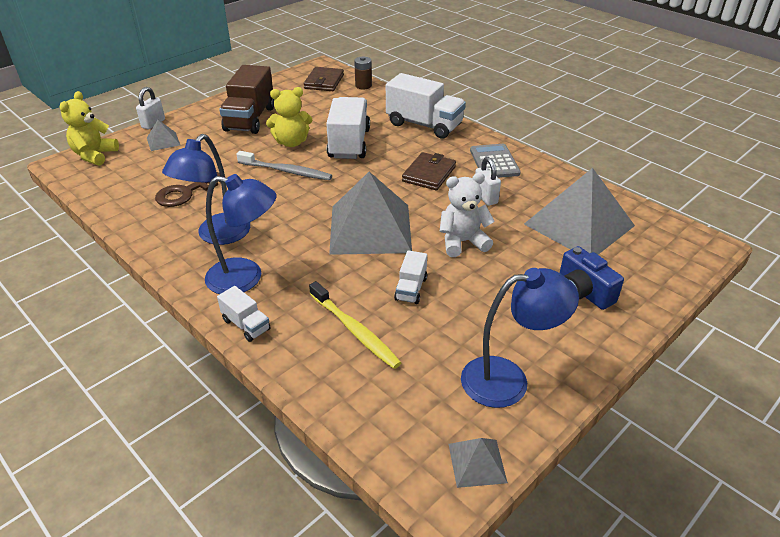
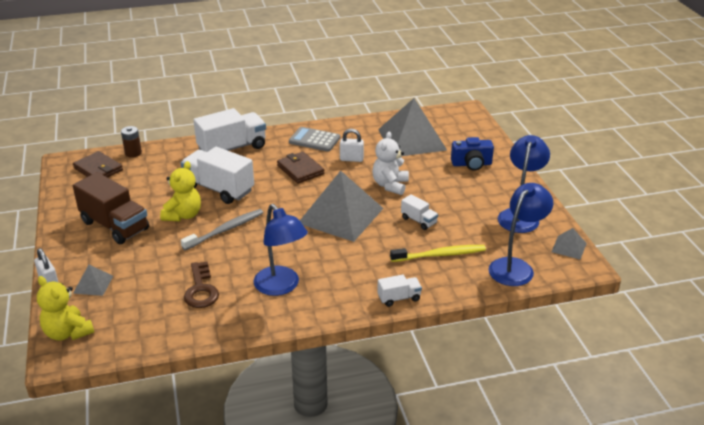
camera: 60 degrees left, 5 degrees down
blue lamp [205,174,277,294] -> blue lamp moved to [489,183,553,286]

